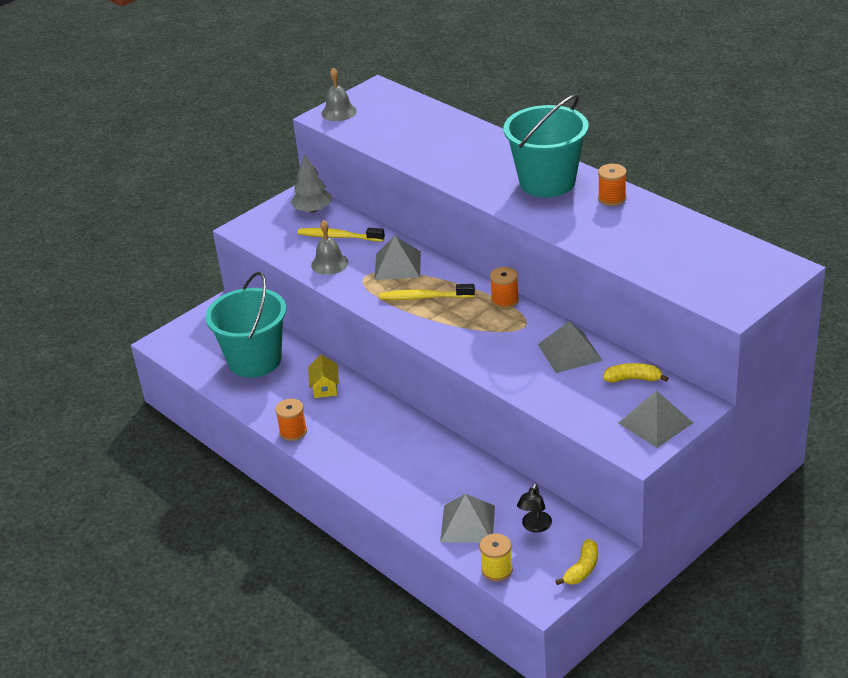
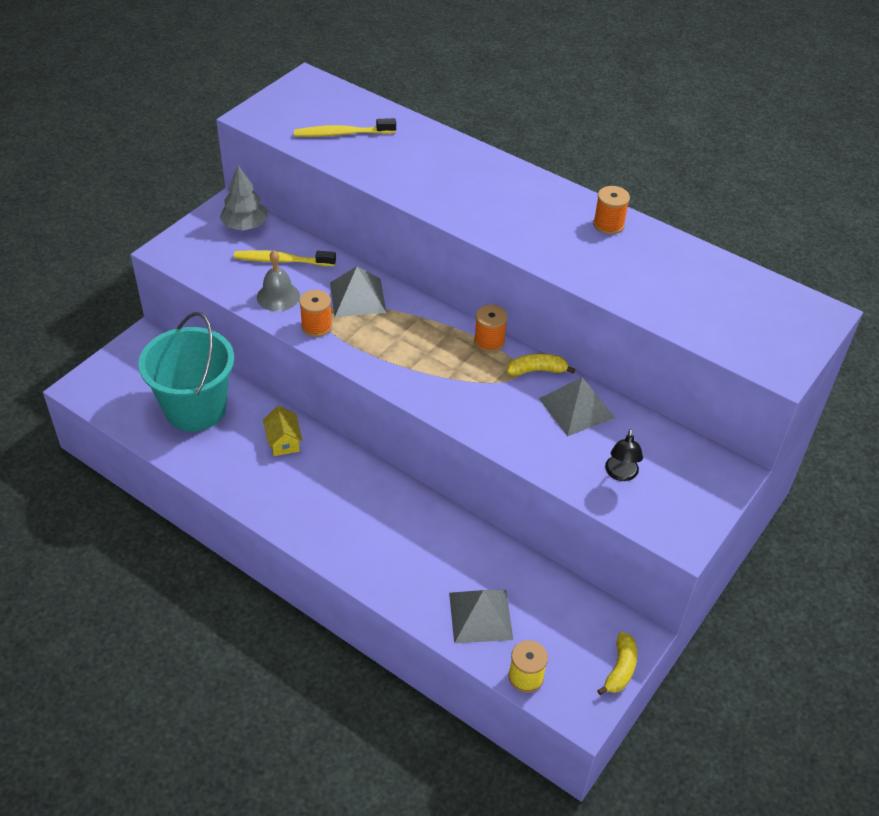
camera: 15 degrees left, 10 degrees up
orange spool [275,399,307,441] -> orange spool moved to [299,290,332,337]
grey bell [321,68,357,121] -> none
yellow toothbrush [379,284,475,300] -> yellow toothbrush moved to [294,118,396,137]
turquoise bucket [504,94,589,198] -> none
black lamp [517,483,552,532] -> black lamp moved to [605,429,643,481]
yellow banana [603,363,669,383] -> yellow banana moved to [507,354,575,376]
grey pyramid [618,390,693,448] -> none

